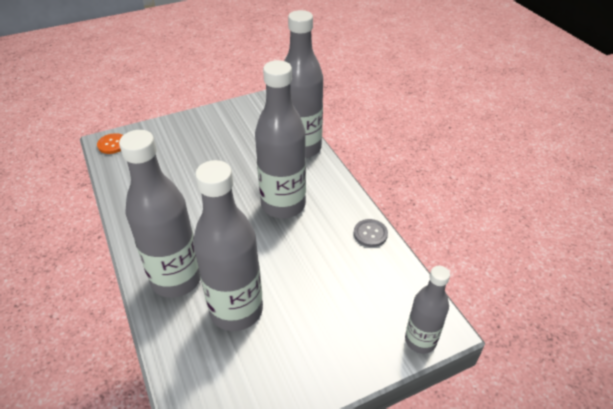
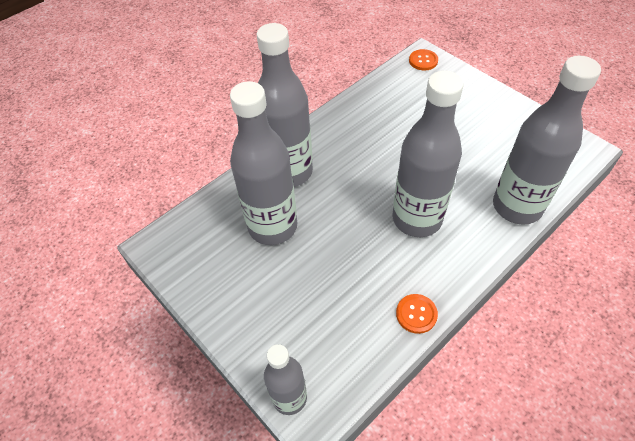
camera: 75 degrees right, 10 degrees up
grey button [354,219,388,247] -> orange button [396,294,438,334]

